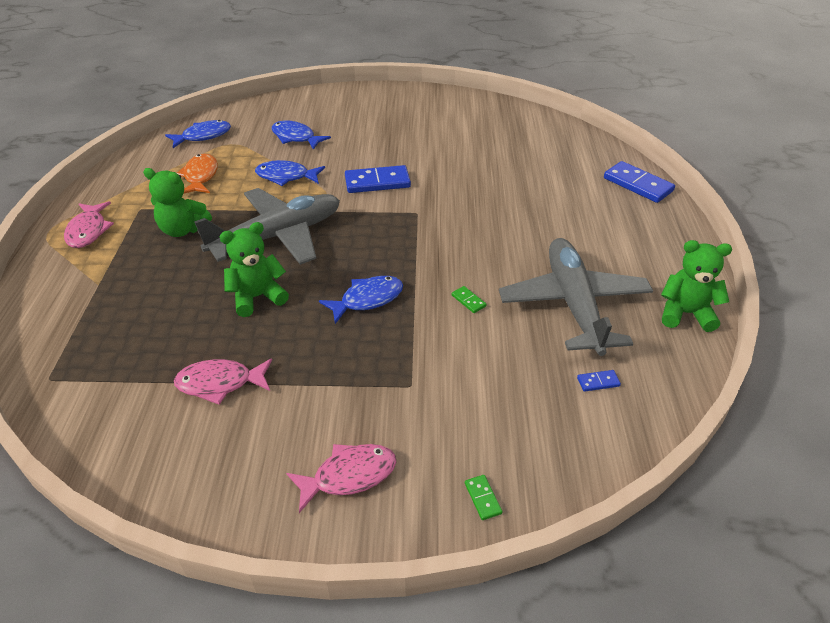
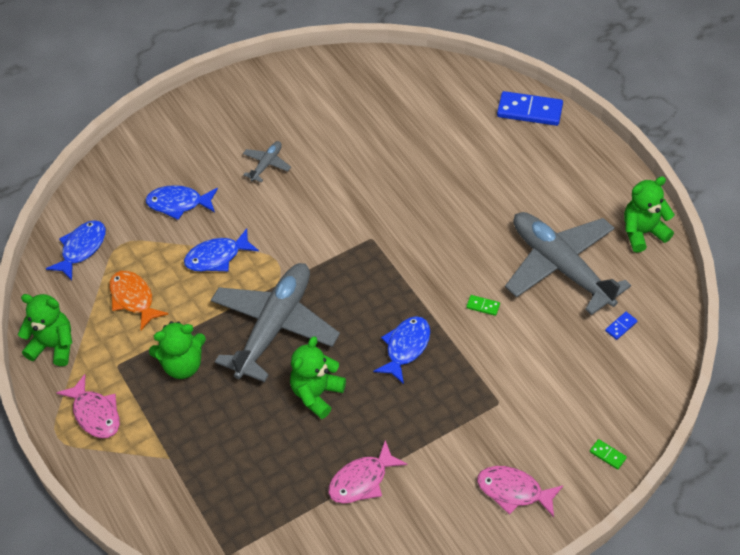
camera: 30 degrees left, 10 degrees up
pink fish [286,444,396,513] -> pink fish turned 105 degrees counterclockwise [477,466,563,517]
blue domino [345,165,411,193] -> none
none -> green teddy bear [18,294,72,366]
none -> grey plane [243,141,291,183]

